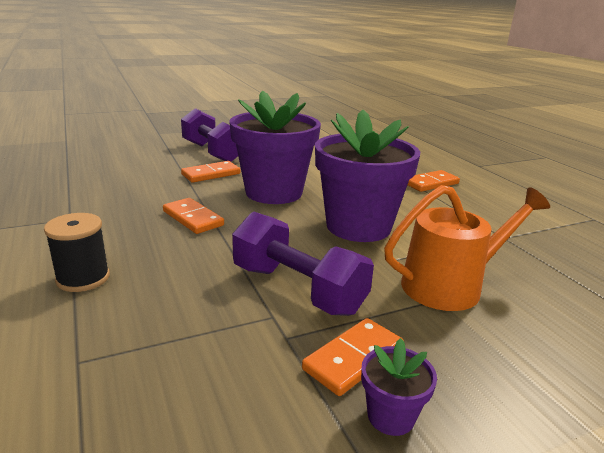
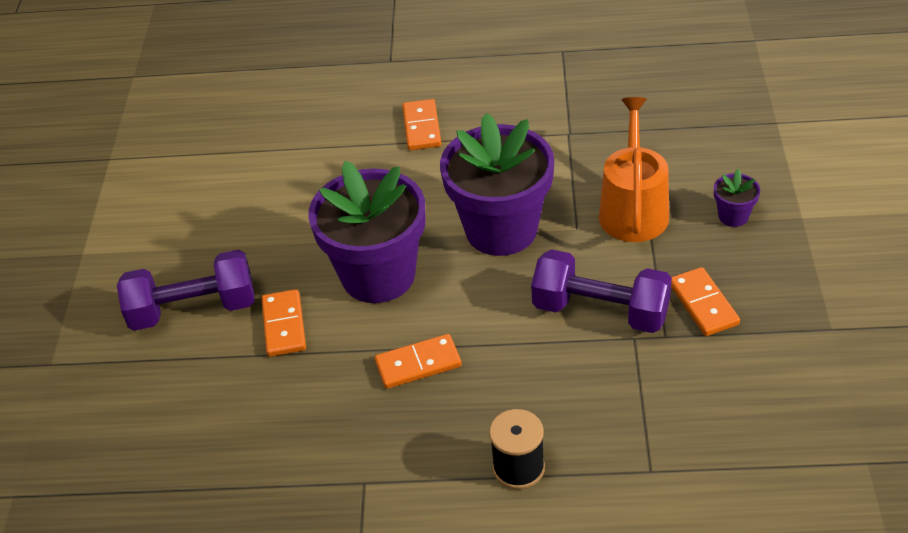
camera: 60 degrees left, 20 degrees up
purple dumbbell [232,212,374,316] -> purple dumbbell turned 45 degrees clockwise [531,249,672,333]
purple flower pot [361,338,437,436] -> purple flower pot moved to [714,169,760,227]

